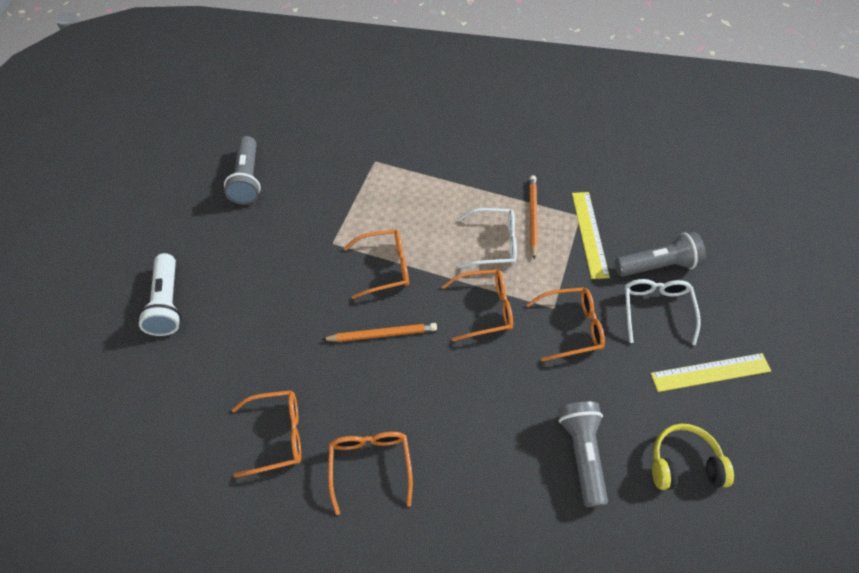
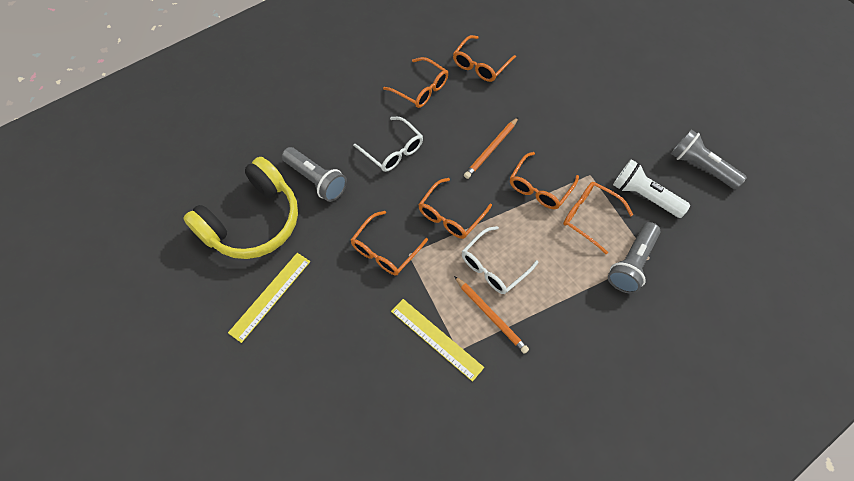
camera: 135 degrees right, 5 degrees up
white flashlight [138,253,181,336] -> white flashlight moved to [613,159,690,218]
grey flashlight [615,232,706,277] -> grey flashlight moved to [608,222,661,294]
white glasses [625,279,701,345] -> white glasses moved to [353,117,423,172]
yellow headphones [652,423,734,490] -> yellow headphones [183,157,298,259], size x1.80
none -> orange glasses [563,182,633,254]

